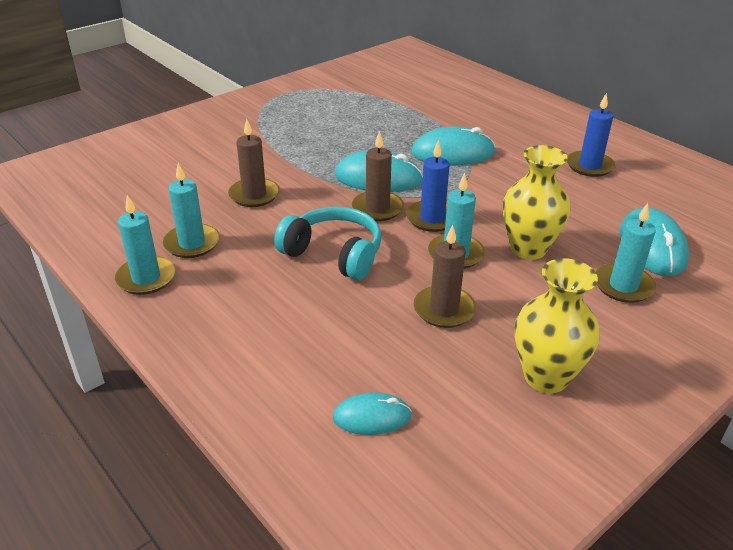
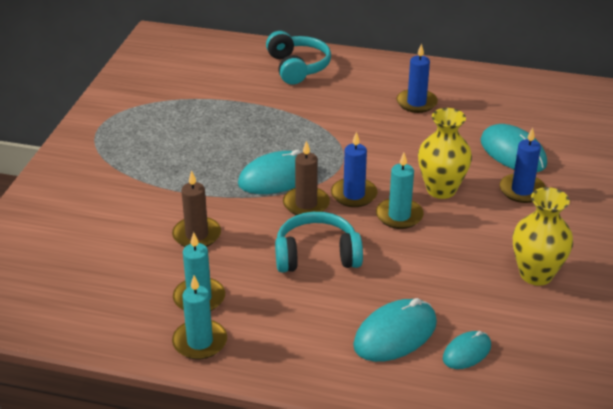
camera: 35 degrees left, 0 degrees up
turquoise mouse [411,126,495,165] -> turquoise mouse moved to [353,298,437,362]
brown candle [413,225,476,328] -> none
turquoise candle [596,203,656,303] -> blue candle [500,128,546,203]
none -> turquoise headphones [266,31,331,85]

